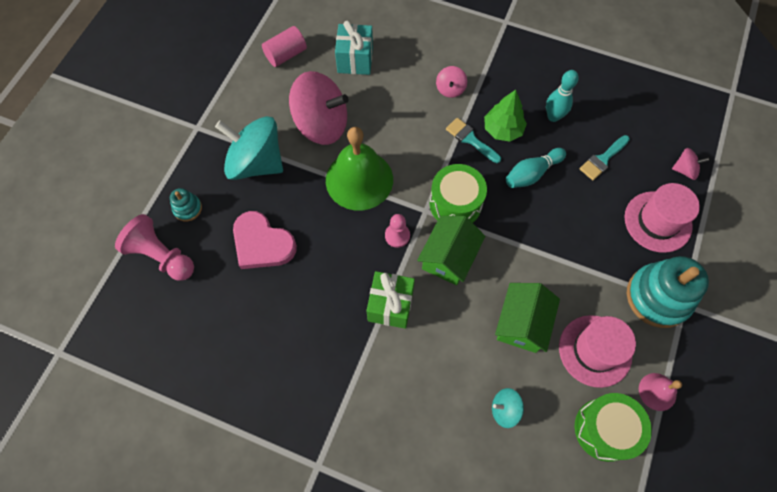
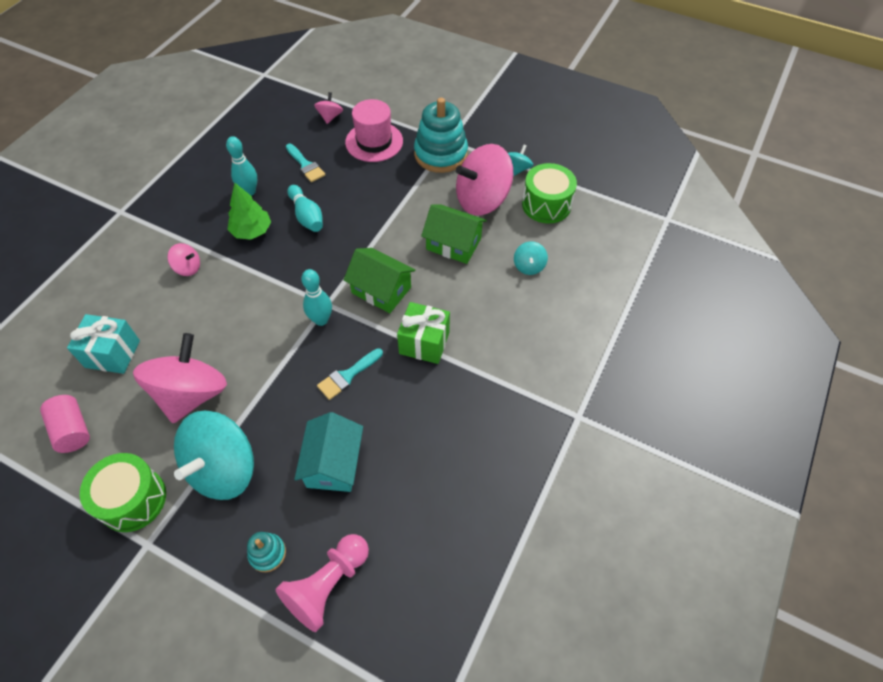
camera: 85 degrees left, 10 degrees down
pink heart [233,211,297,269] -> turquoise house [294,412,363,492]
green bell [326,127,393,210] -> none
pink pawn [385,214,410,248] -> none
green drum [430,164,487,223] -> green drum moved to [80,453,166,532]
turquoise brush [446,118,501,163] -> turquoise brush moved to [317,348,383,400]
pink hat [559,315,636,388] -> pink spinning top [456,144,513,216]
pink bell [639,373,682,411] -> turquoise spinning top [508,145,533,176]
none -> turquoise bowling pin [301,269,332,326]

